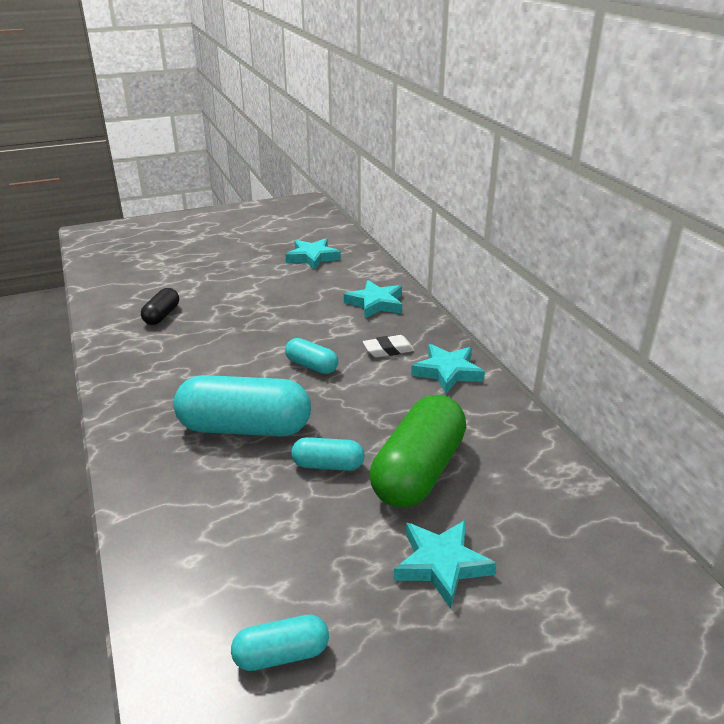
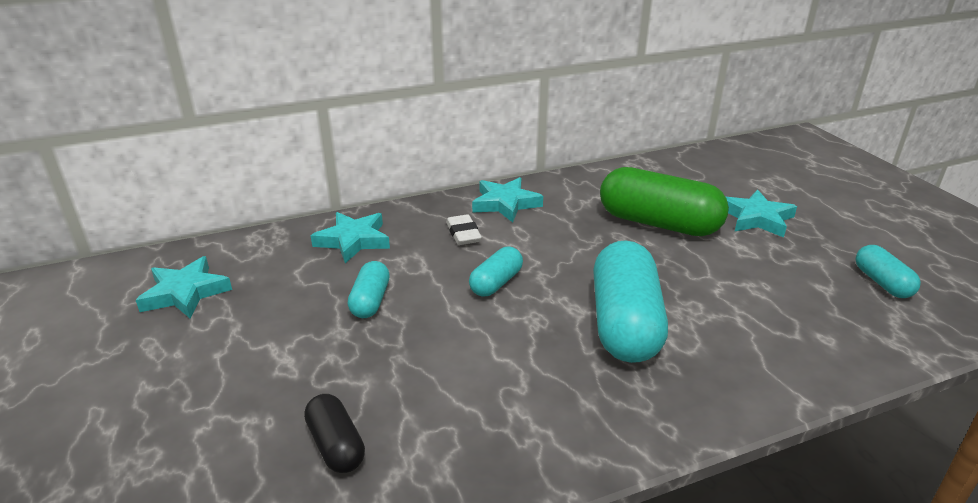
camera: 90 degrees left, 0 degrees up
black capsule [141,288,179,325] -> black capsule turned 45 degrees clockwise [304,394,365,473]
turquoise capsule [291,437,365,471] -> turquoise capsule moved to [348,261,390,318]

